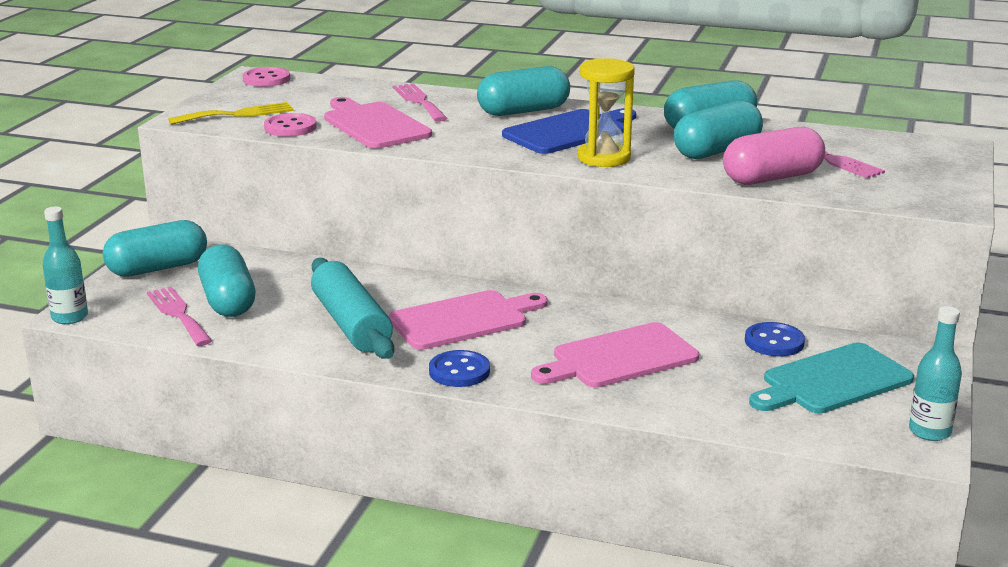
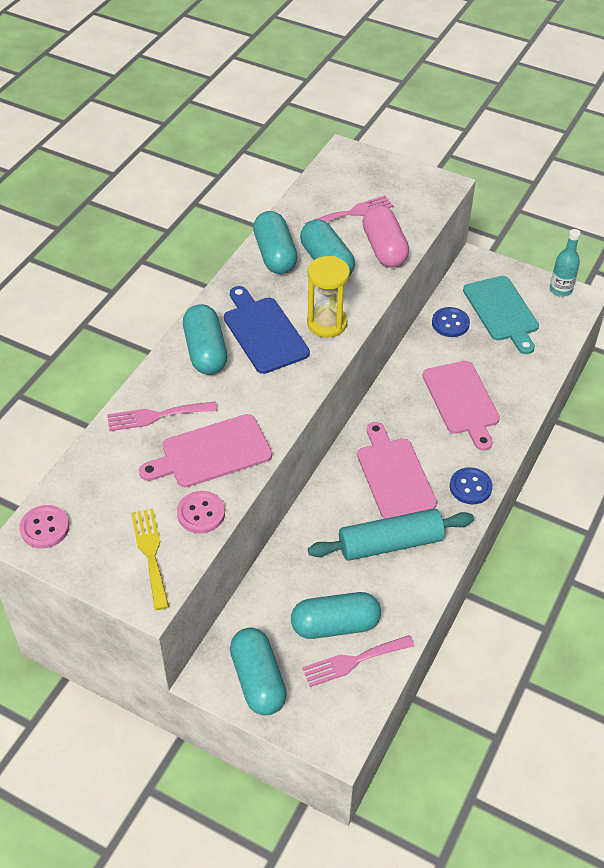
camera: 80 degrees left, 25 degrees up
turquoise bottle [43,207,88,324] -> none

